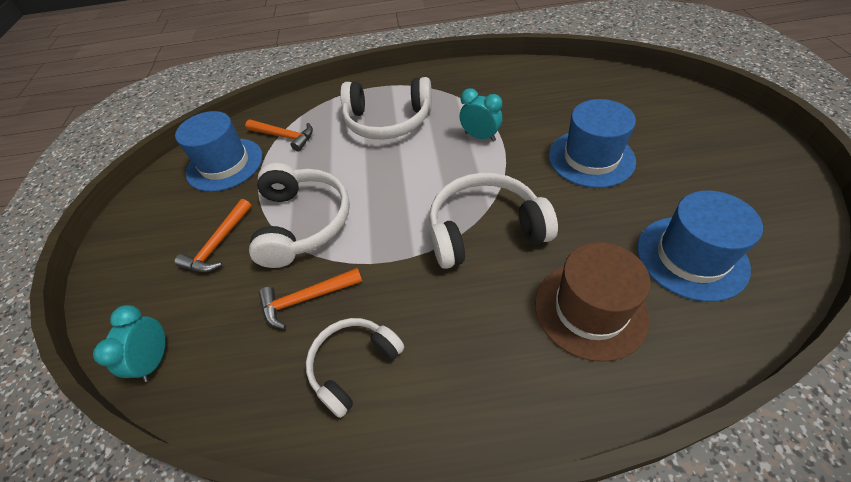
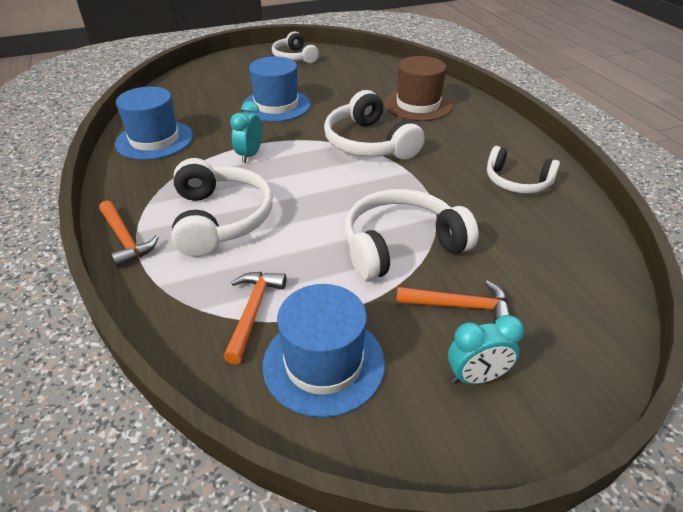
camera: 110 degrees left, 10 degrees down
turquoise clock [93,305,166,382] -> turquoise clock moved to [448,315,524,384]
orange hammer [259,268,363,329] -> orange hammer moved to [99,201,159,267]
blue hat [637,190,763,302] -> blue hat moved to [115,86,193,160]
none -> white headphones [272,31,319,63]

